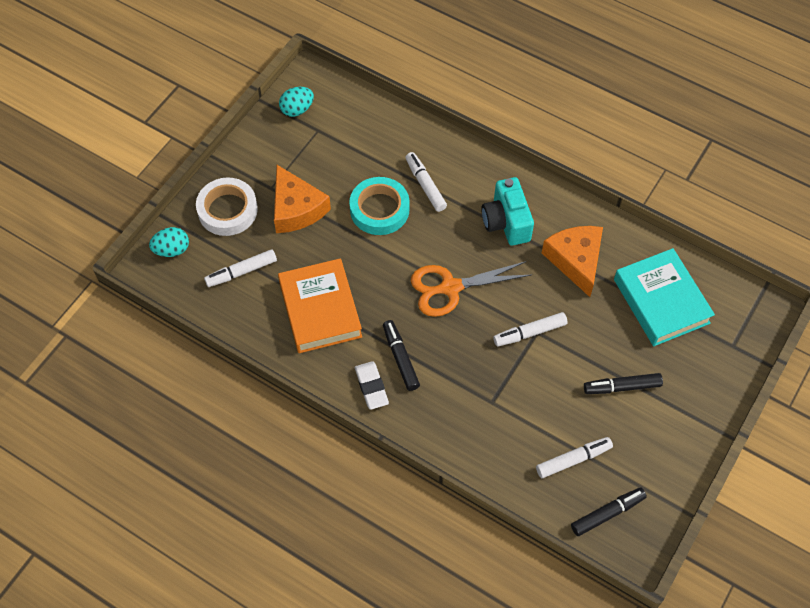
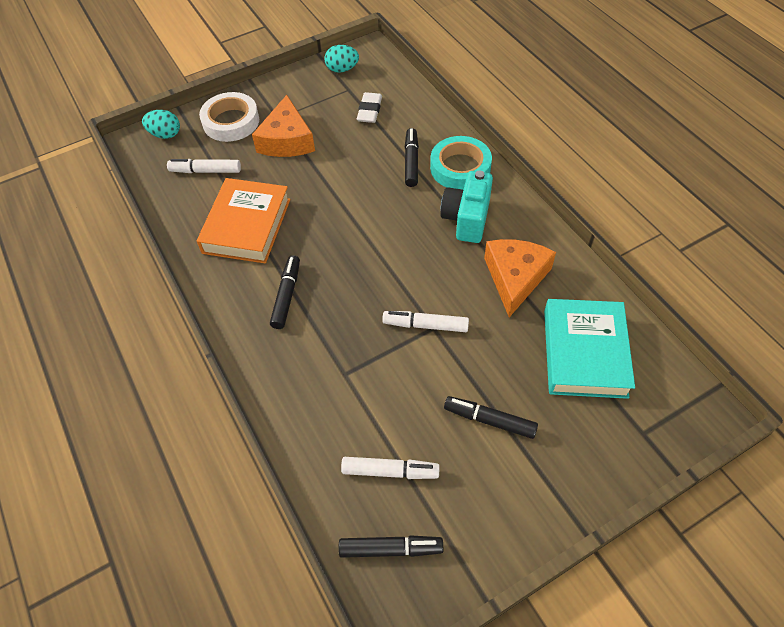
camera: 30 degrees right, 5 degrees down
turquoise tape [349,177,410,235] -> turquoise tape moved to [430,136,492,190]
white eraser [355,361,389,410] -> white eraser moved to [357,92,382,123]
white marker [405,152,447,212] -> black marker [405,128,419,187]
orange scissors [411,261,531,317] -> none

